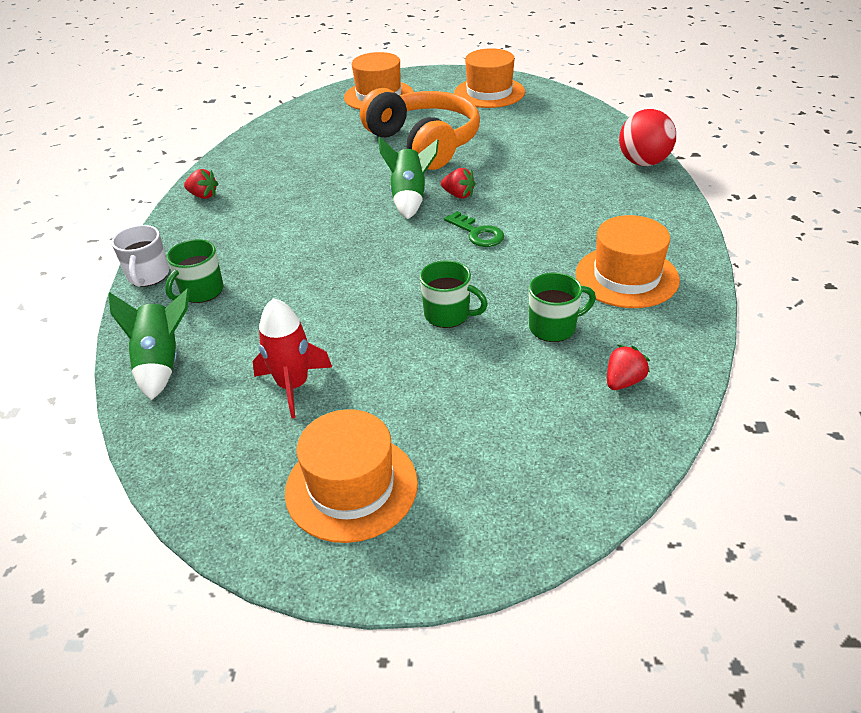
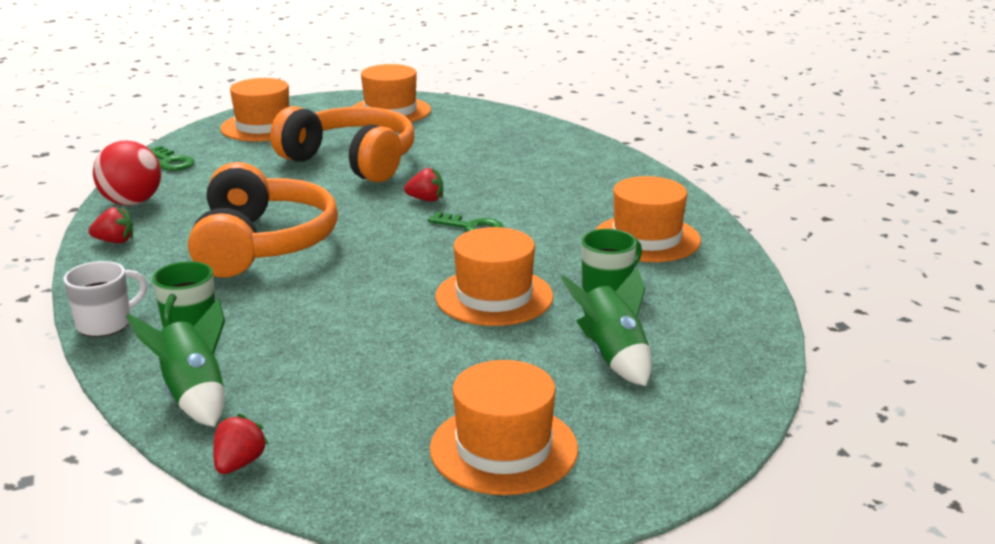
camera: 25 degrees left, 15 degrees down
white mug [111,225,169,287] -> white mug turned 105 degrees counterclockwise [63,261,147,337]
red rocket [253,298,332,419] -> none
green rocket [378,137,439,219] -> green rocket moved to [561,267,651,386]
green mug [420,260,488,328] -> orange hat [435,227,553,326]
red strawberry [607,345,650,390] -> red strawberry moved to [213,414,269,474]
red ball [619,109,676,166] -> red ball moved to [93,141,161,206]
none -> green key [149,146,195,171]
none -> orange headphones [188,162,338,278]

